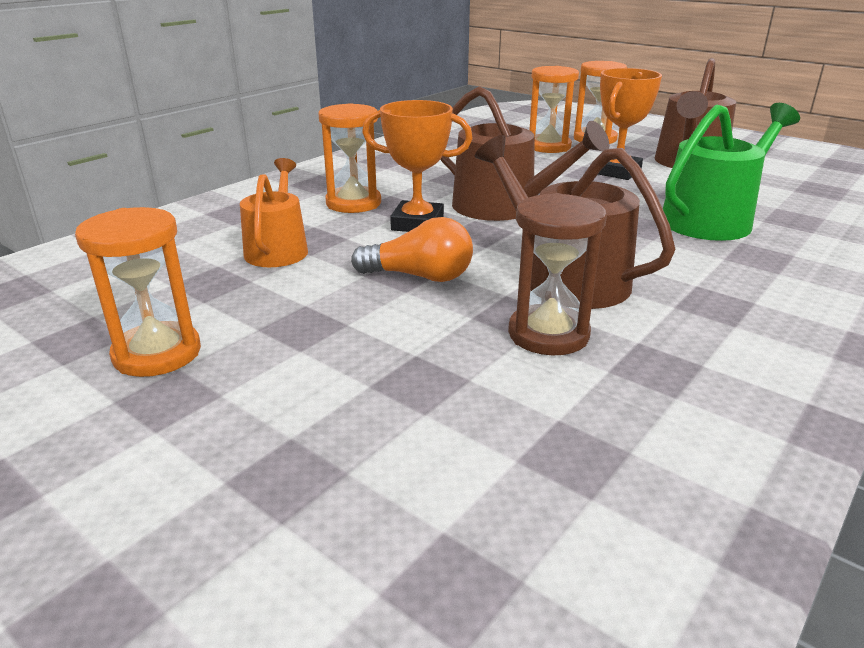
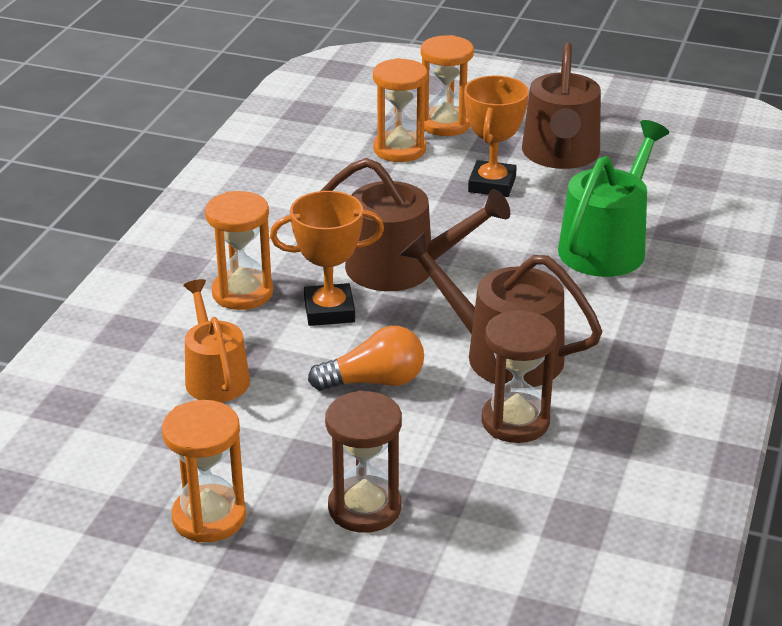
camera: 20 degrees left, 5 degrees up
none -> brown hourglass [325,390,402,533]

